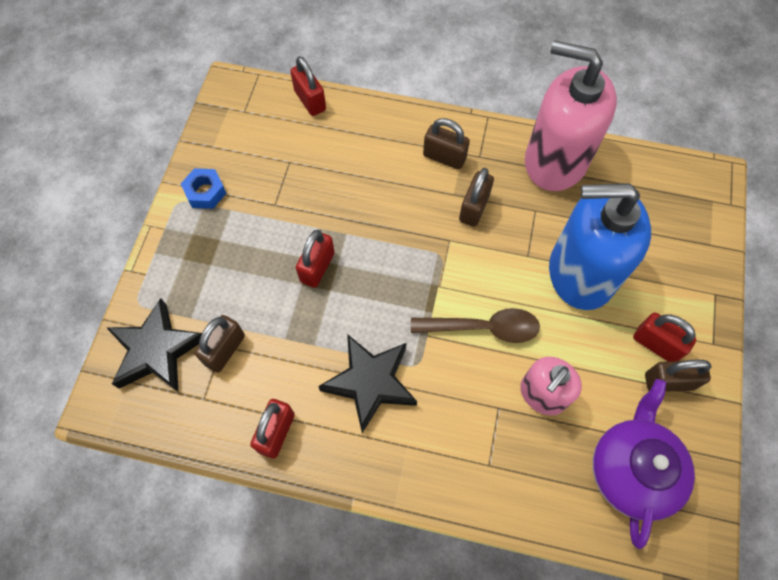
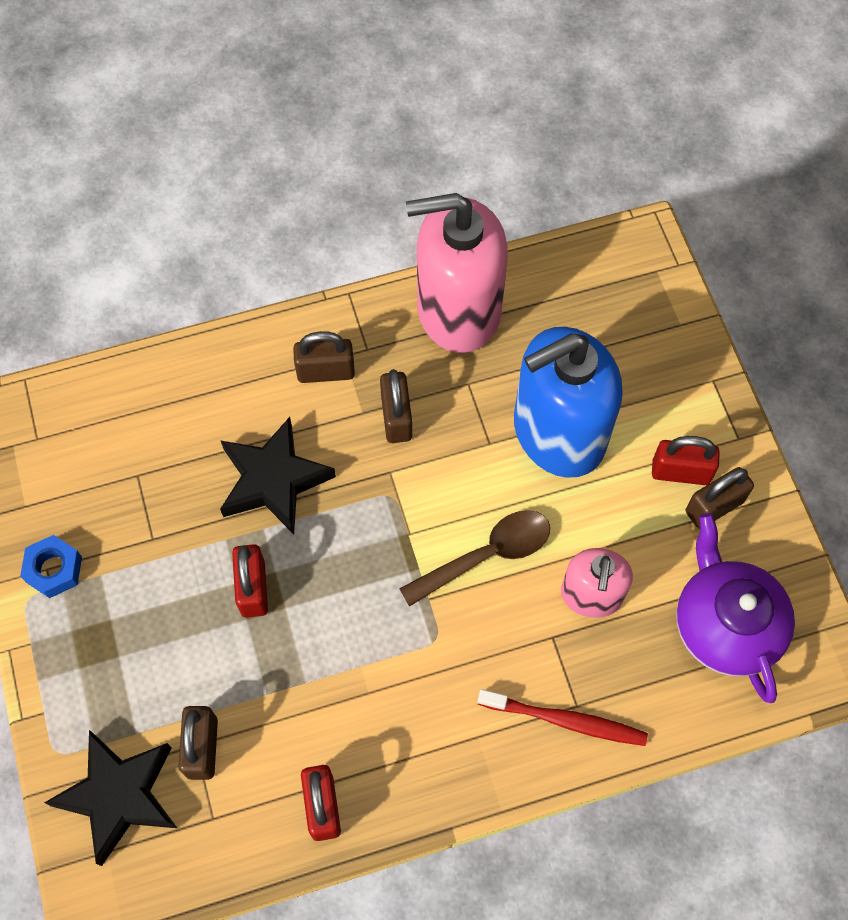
camera: 30 degrees left, 0 degrees up
red padlock [290,56,326,116] -> none
black star [318,334,417,433] -> black star moved to [220,417,336,534]
none -> red toothbrush [478,689,648,746]

